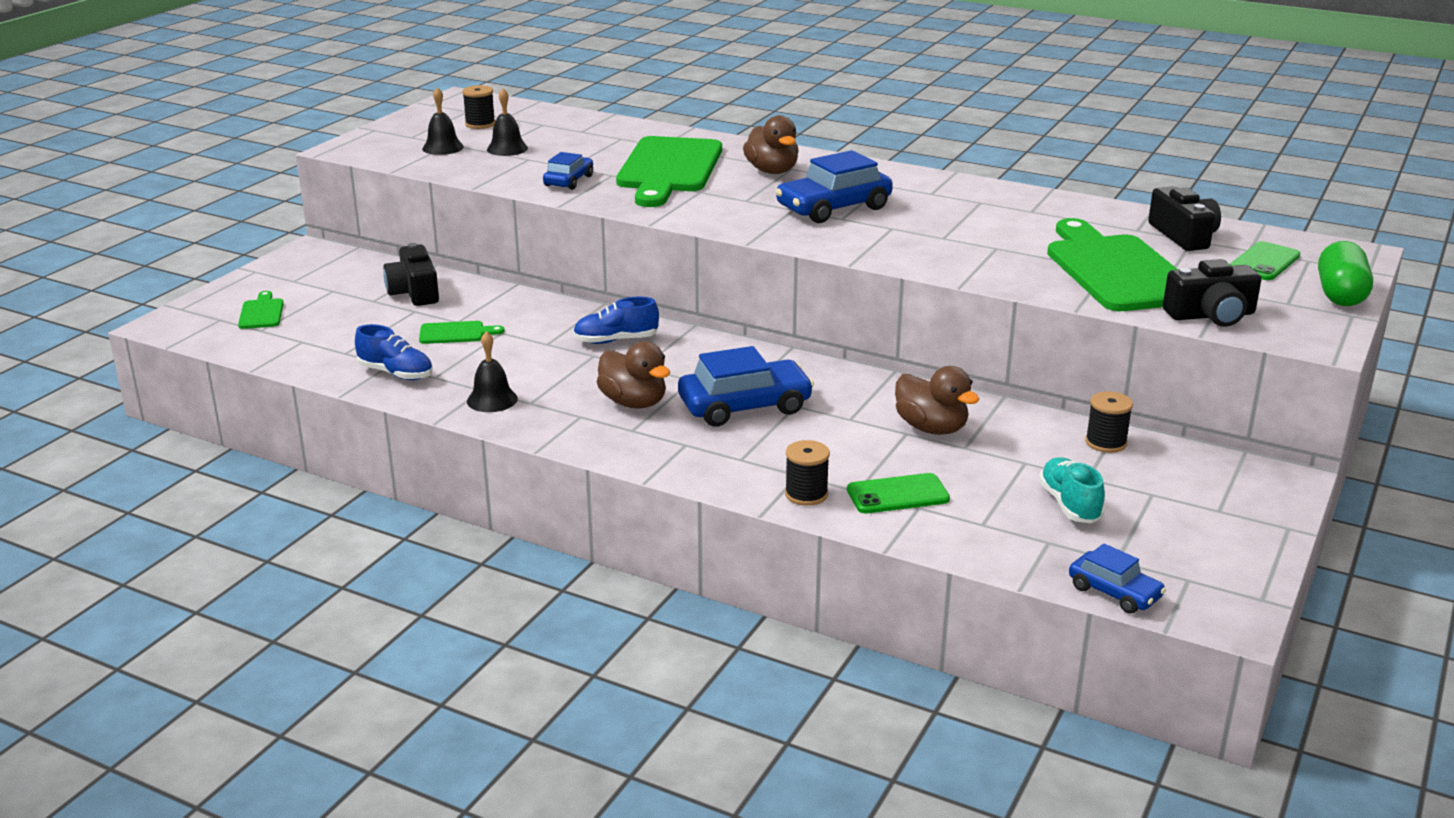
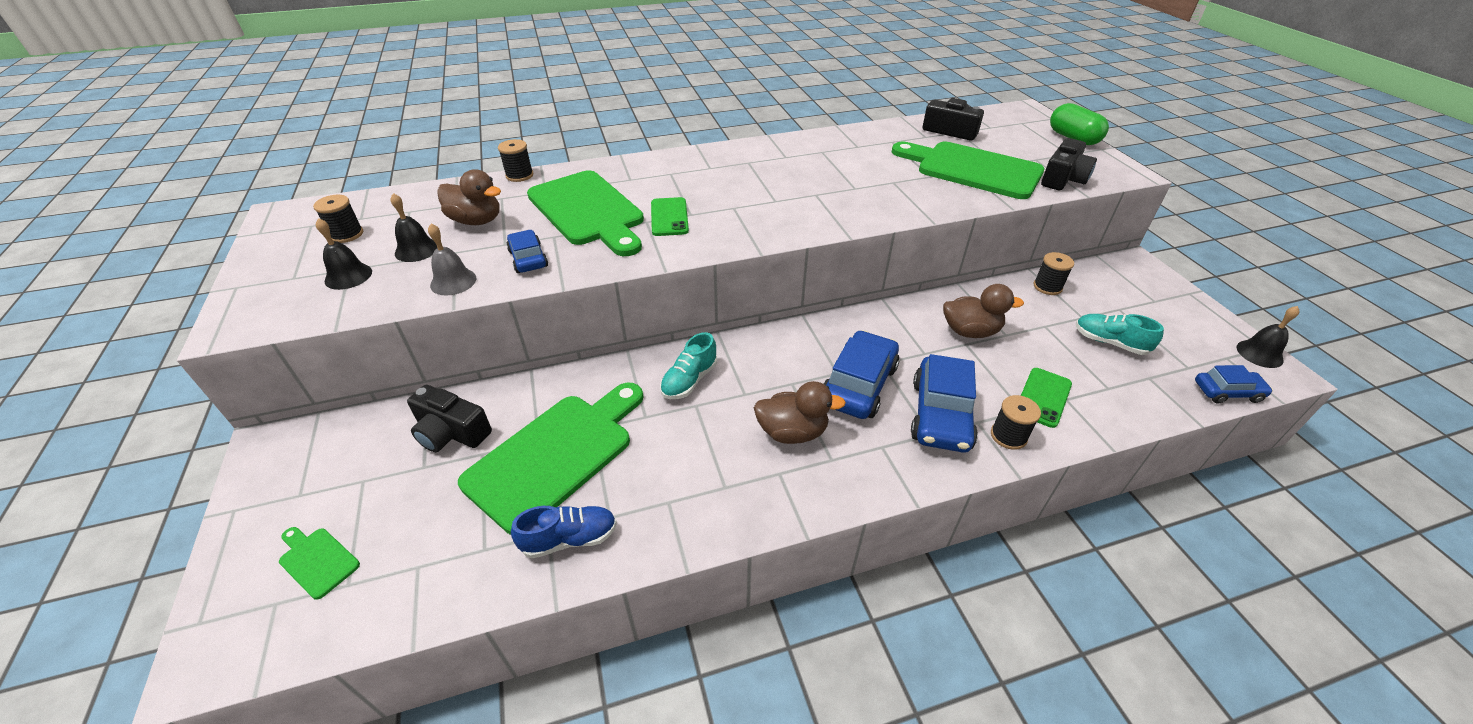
camera: 45 degrees left, 15 degrees up
green cutting board [419,321,504,344] -> green cutting board [458,383,643,535], size x2.36
black bell [467,331,518,412] -> black bell moved to [1237,306,1300,368]
blue shoe [573,297,659,344] -> turquoise shoe [660,332,717,399]
brown duck [743,115,799,174] -> brown duck moved to [437,169,501,225]
blue car [775,150,893,223] -> blue car moved to [911,354,978,453]
green phone [1230,241,1300,280] -> green phone moved to [651,197,689,236]
none -> grey bell [428,224,477,295]
none -> black spool [498,139,533,182]

